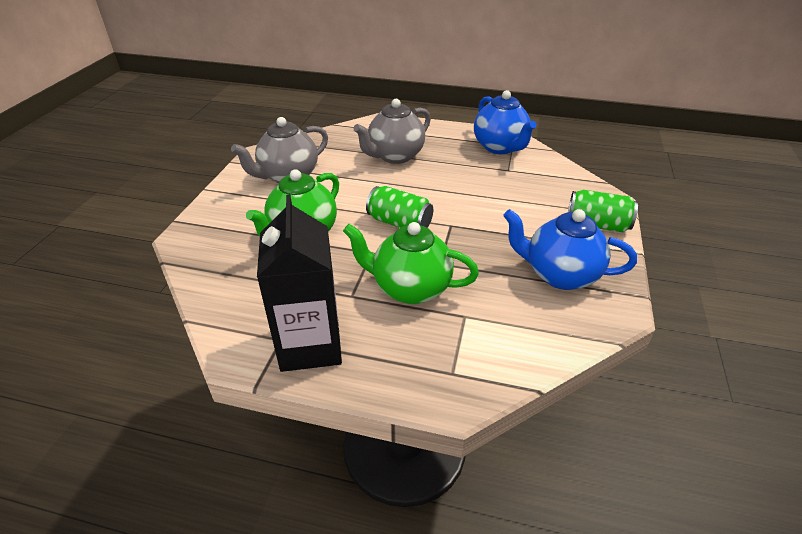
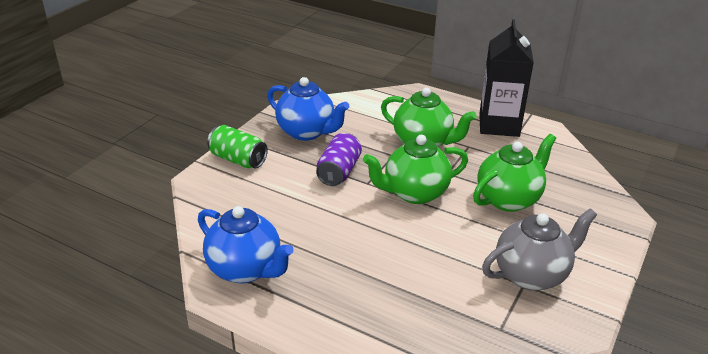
camera: 165 degrees left, 5 degrees down
grey teapot [353,99,431,164] -> none
green can [366,186,433,228] -> green teapot [363,135,468,204]
blue teapot [474,90,536,154] -> blue teapot turned 135 degrees clockwise [198,206,293,283]
none -> purple can [316,133,362,186]

